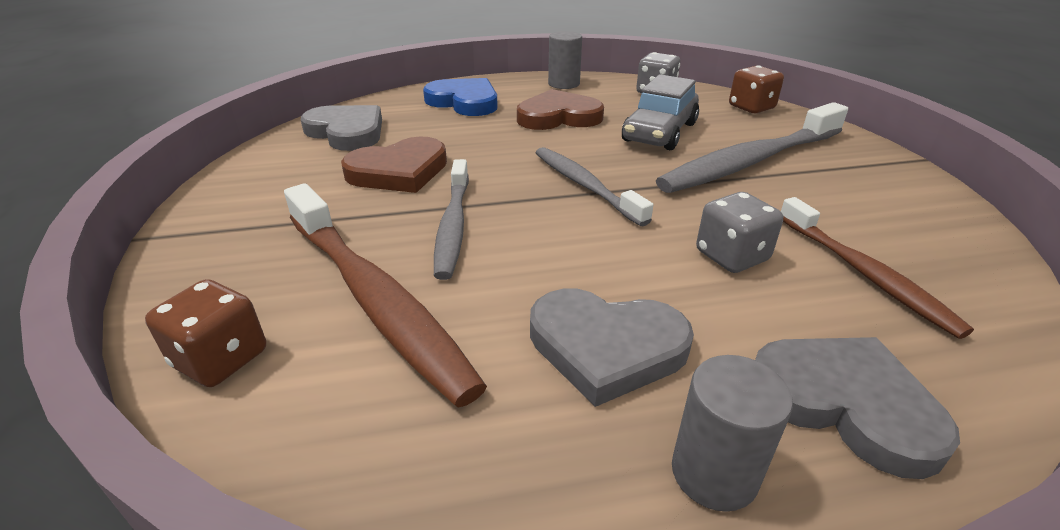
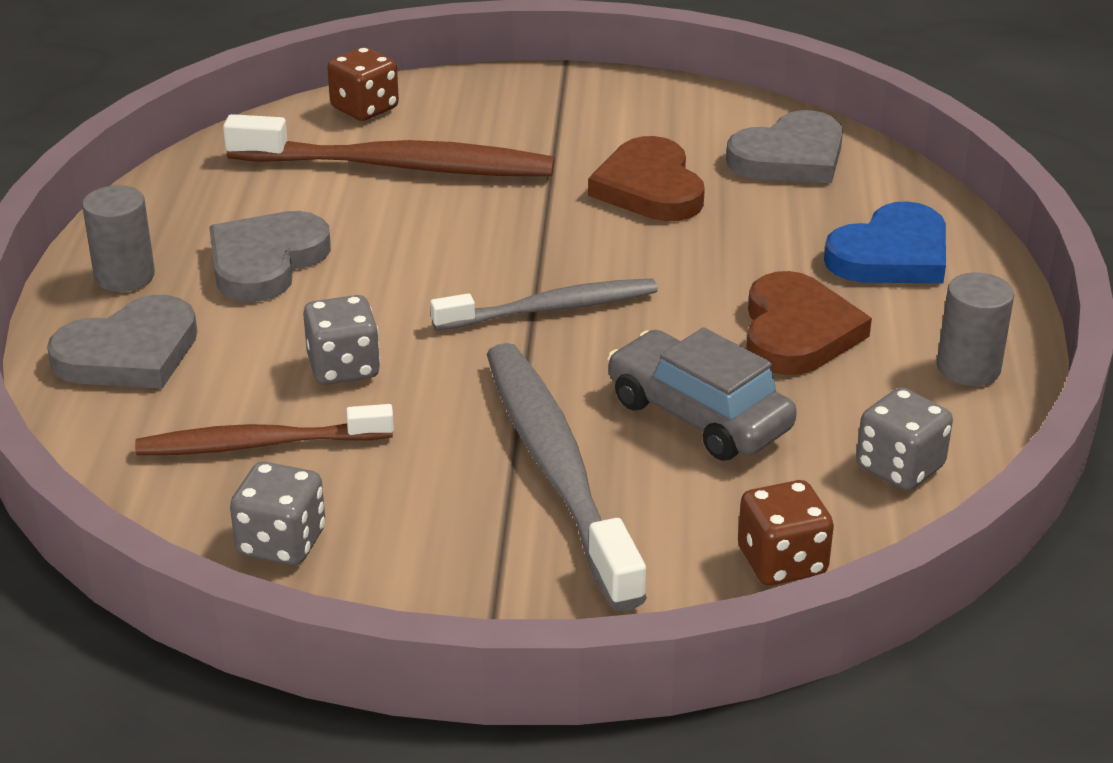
camera: 105 degrees right, 0 degrees up
brown toothbrush [284,183,487,408] -> brown toothbrush turned 150 degrees counterclockwise [223,114,555,176]
grey toothbrush [434,159,469,280] -> none
none -> grey dice [230,462,325,565]

